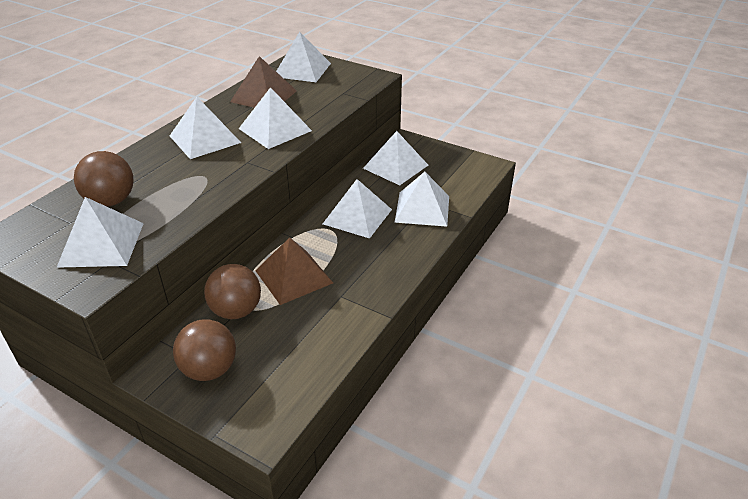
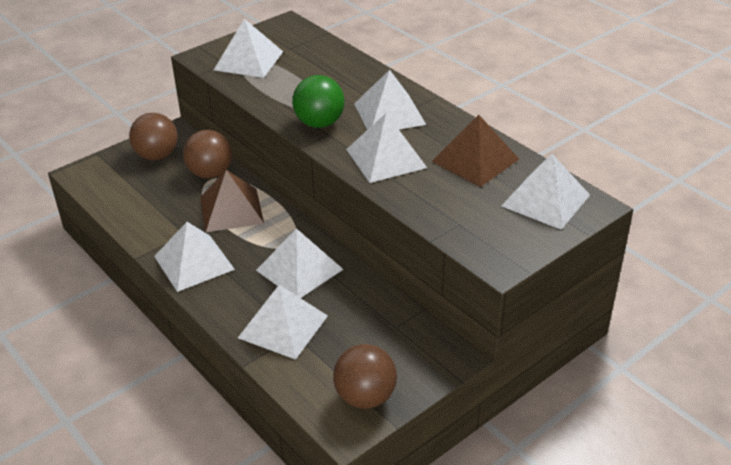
camera: 110 degrees right, 0 degrees up
brown ball [74,151,134,207] -> brown ball moved to [333,344,397,408]
white pyramid [363,131,428,185] -> white pyramid moved to [154,222,235,292]
none -> green ball [292,75,345,128]

